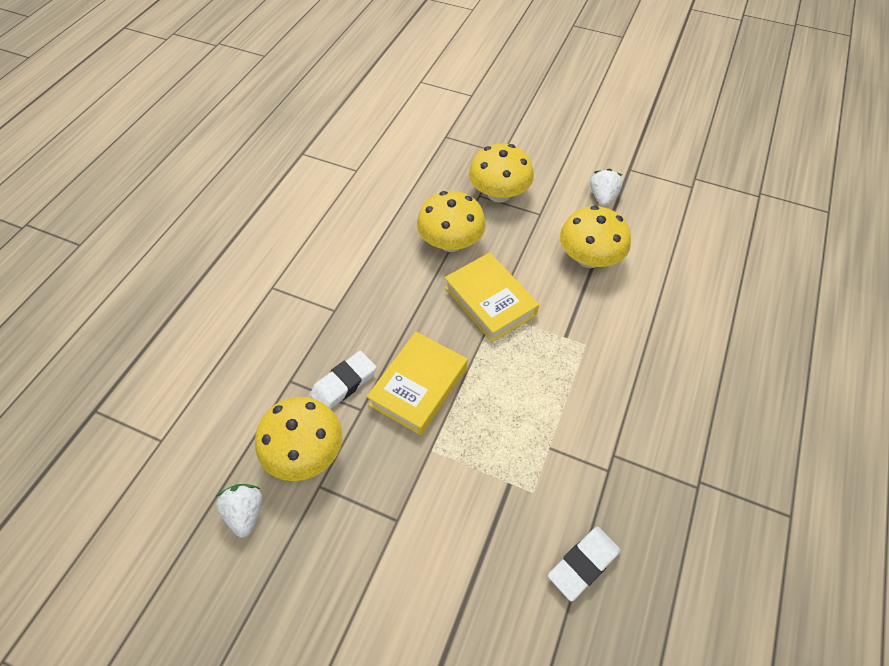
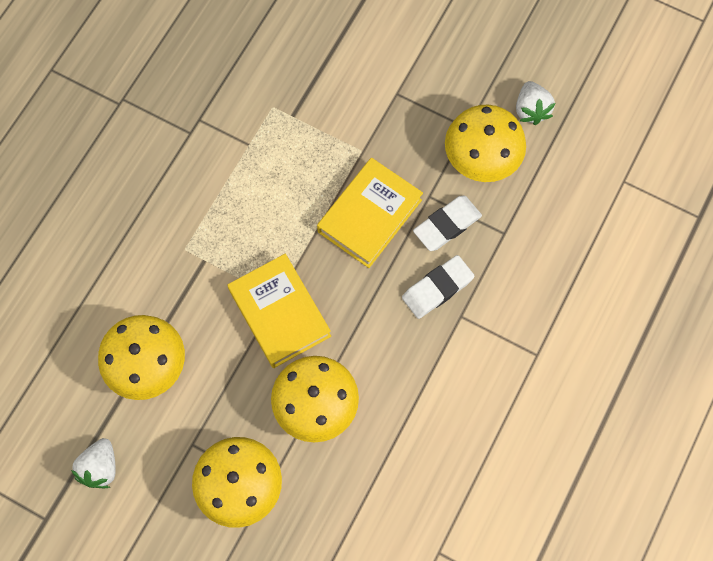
camera: 175 degrees left, 15 degrees up
white eraser [548,527,621,602] -> white eraser moved to [402,255,475,319]

